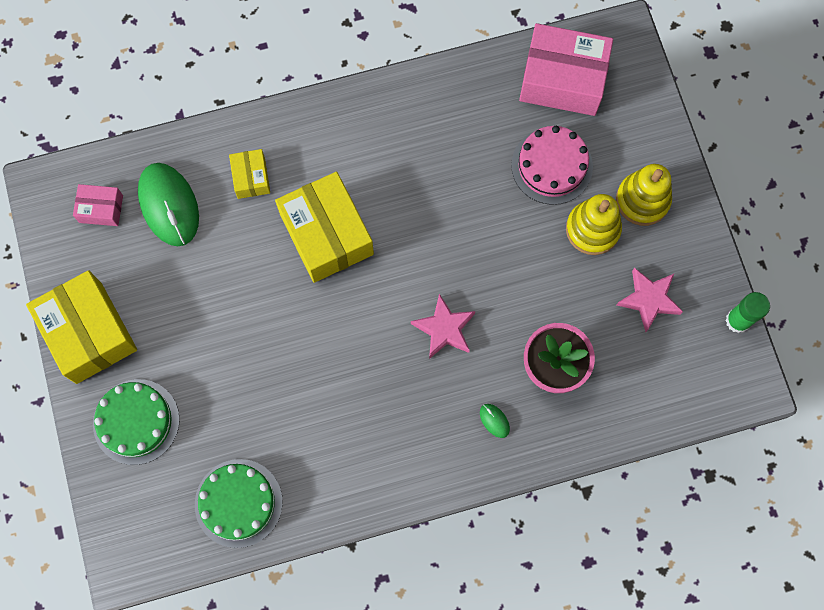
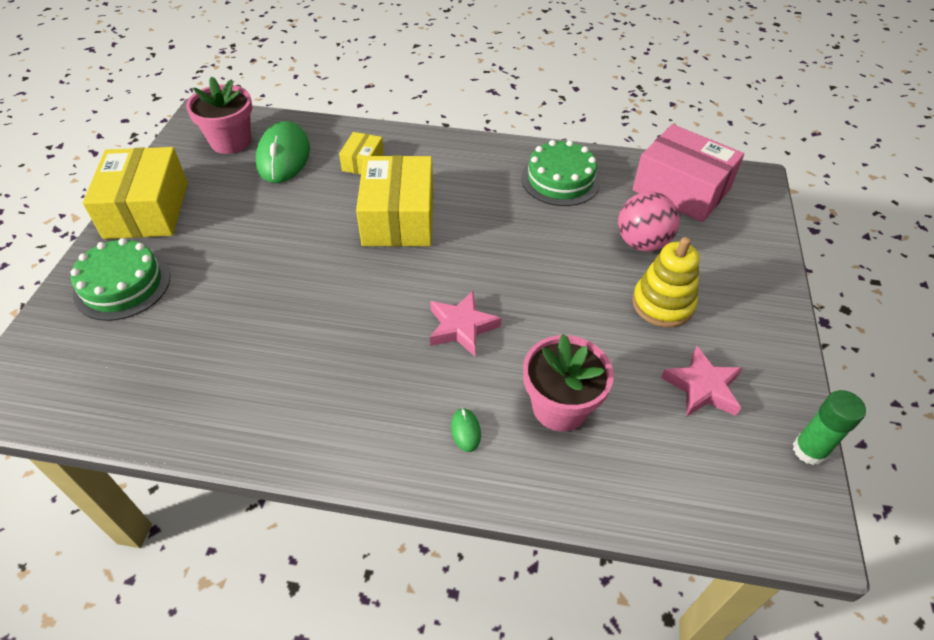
camera: 25 degrees right, 25 degrees down
pink box [73,184,123,226] -> pink flower pot [186,76,252,154]
green cake [195,459,283,548] -> green cake moved to [521,140,600,206]
pink cake [511,126,593,205] -> pink ball [618,192,679,252]
yellow stacking toy [616,164,672,226] -> none

